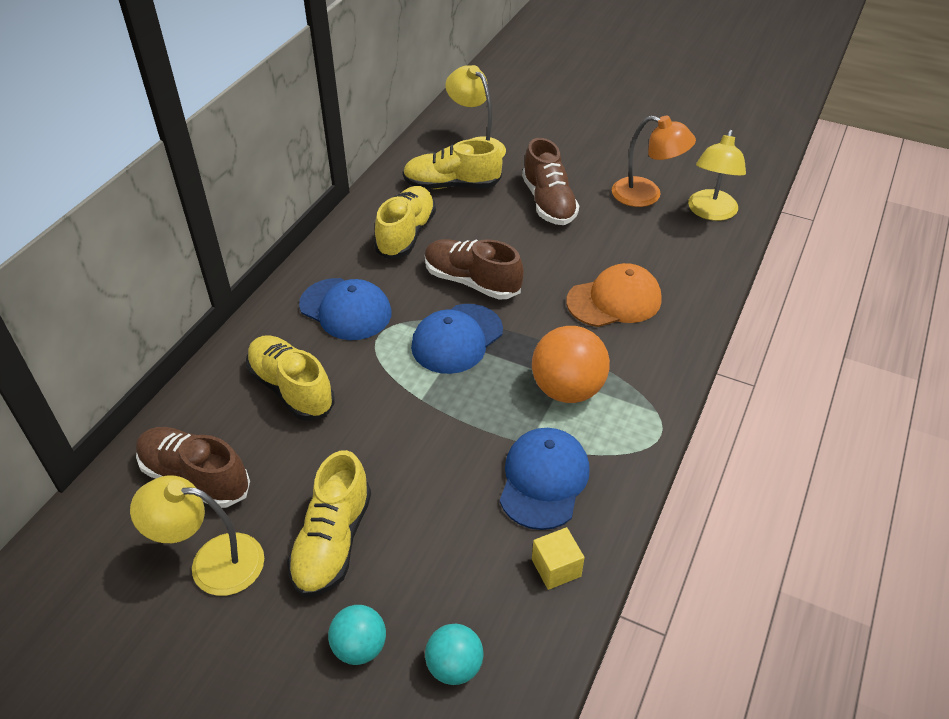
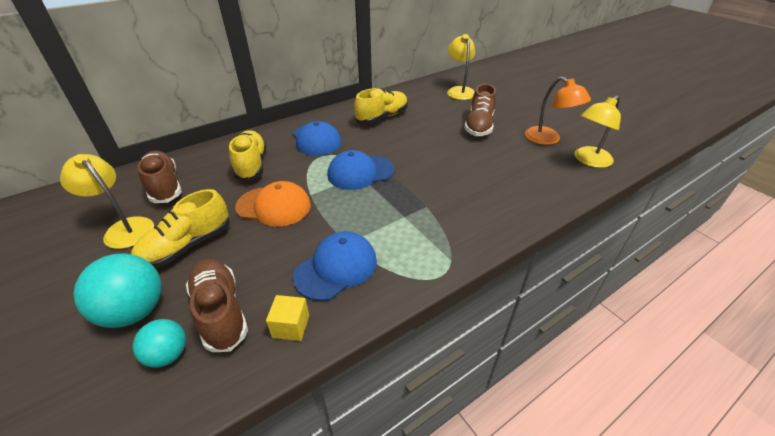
camera: 30 degrees right, 5 degrees down
turquoise ball [328,605,386,665] -> turquoise ball [73,253,162,328], size x1.69
yellow shoe [403,139,502,189] -> none
brown shoe [425,239,524,300] -> brown shoe moved to [186,259,248,352]
orange ball [532,326,610,403] -> none
orange cap [566,263,662,327] -> orange cap moved to [235,181,311,227]

